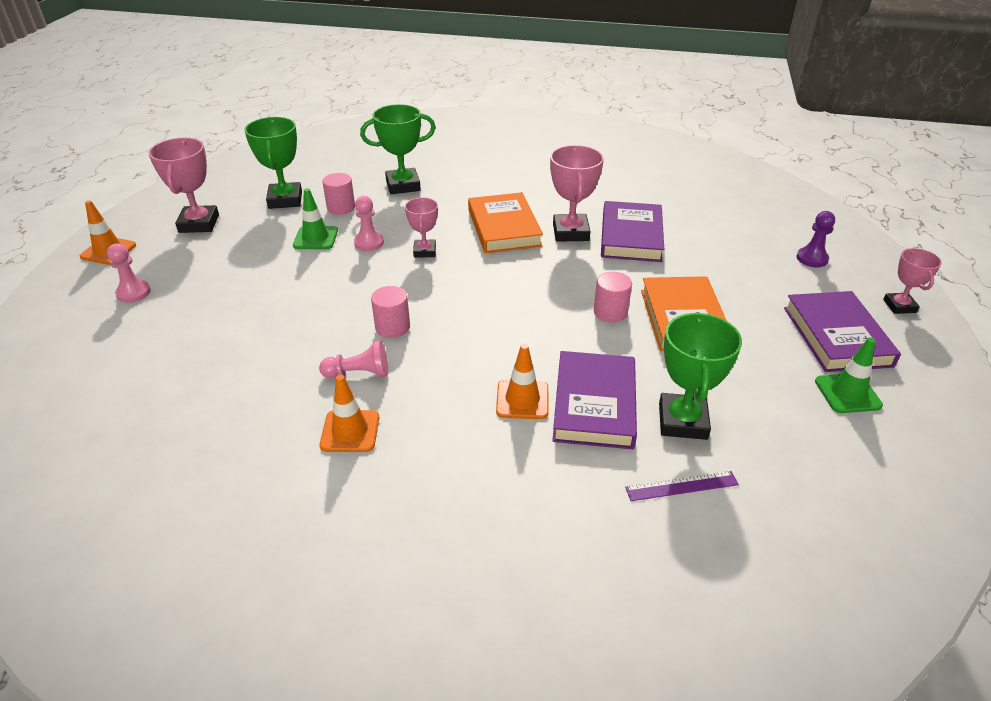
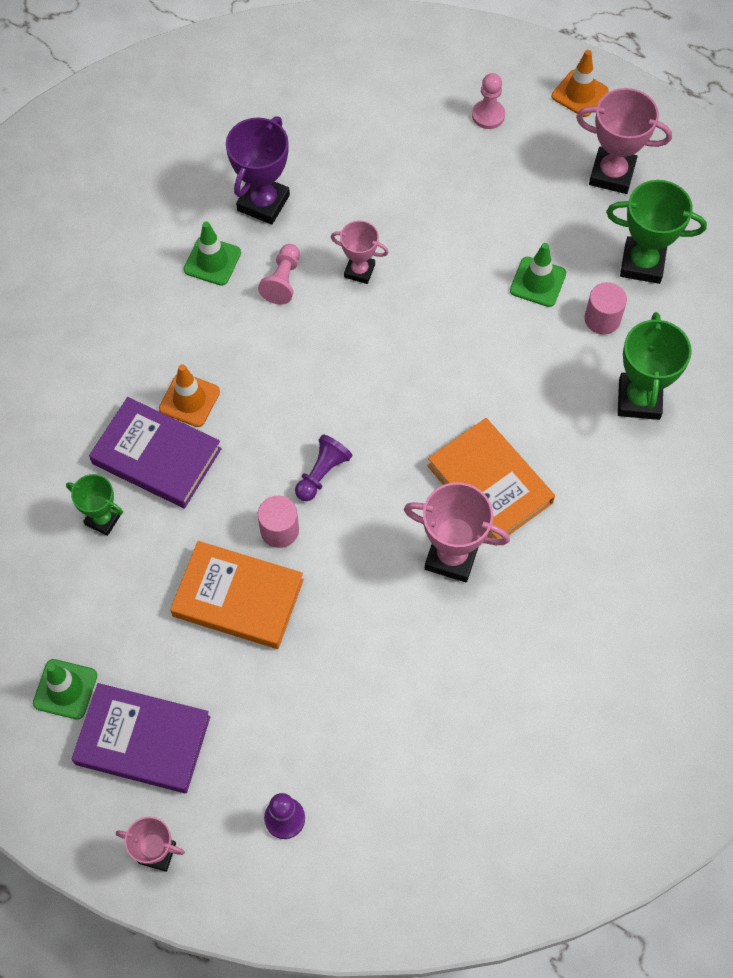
camera: 110 degrees right, 25 degrees up
orange traffic cone [320,375,379,452] -> green traffic cone [184,221,241,286]
pink pawn [354,196,384,251] -> none
pink cylinder [371,286,410,338] -> none
pink trophy [405,197,438,258] -> pink trophy moved to [331,221,389,284]
orange book [468,192,543,254] -> orange book turned 45 degrees clockwise [427,418,555,539]
purple book [601,201,664,262] -> none
purple ruler [625,471,739,501] -> none
green trophy [659,312,742,440] -> green trophy [66,474,123,536], size x0.62
none -> purple trophy [226,116,290,225]
none -> purple pawn [295,435,352,501]

